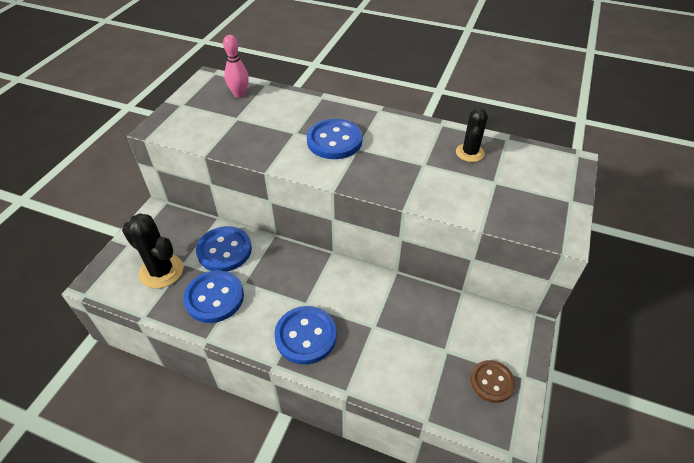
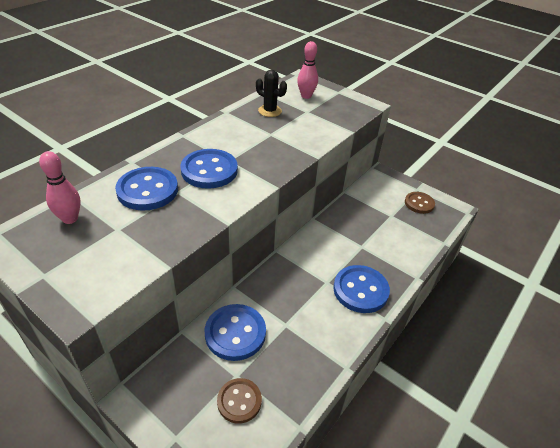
camera: 75 degrees left, 5 degrees down
black cactus [122,213,183,289] -> brown button [217,378,262,424]
blue button [184,270,244,323] -> blue button moved to [115,167,178,211]
none -> pink bowling pin [297,41,318,99]

